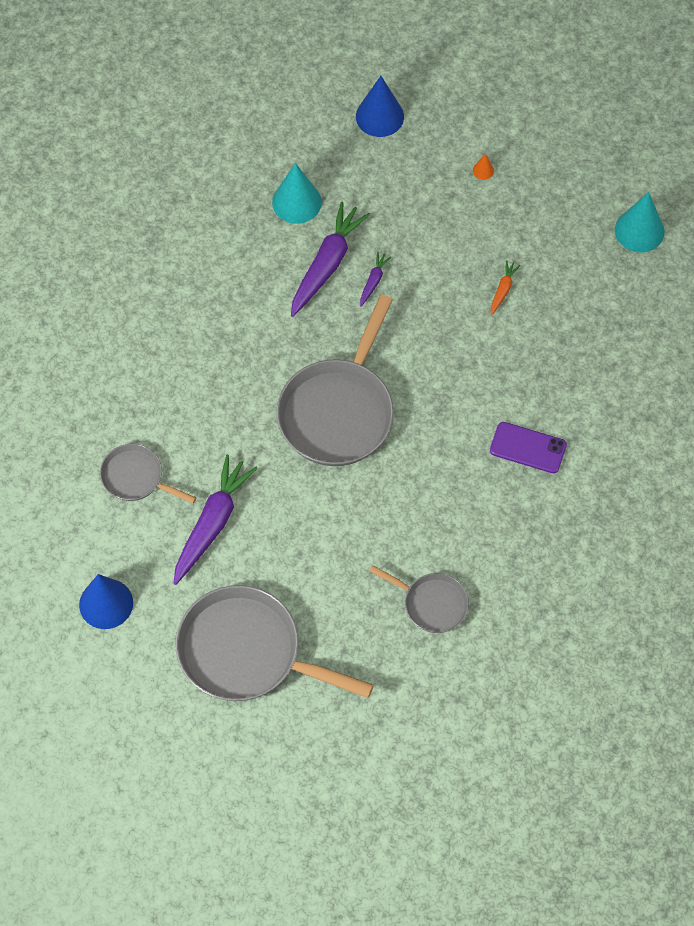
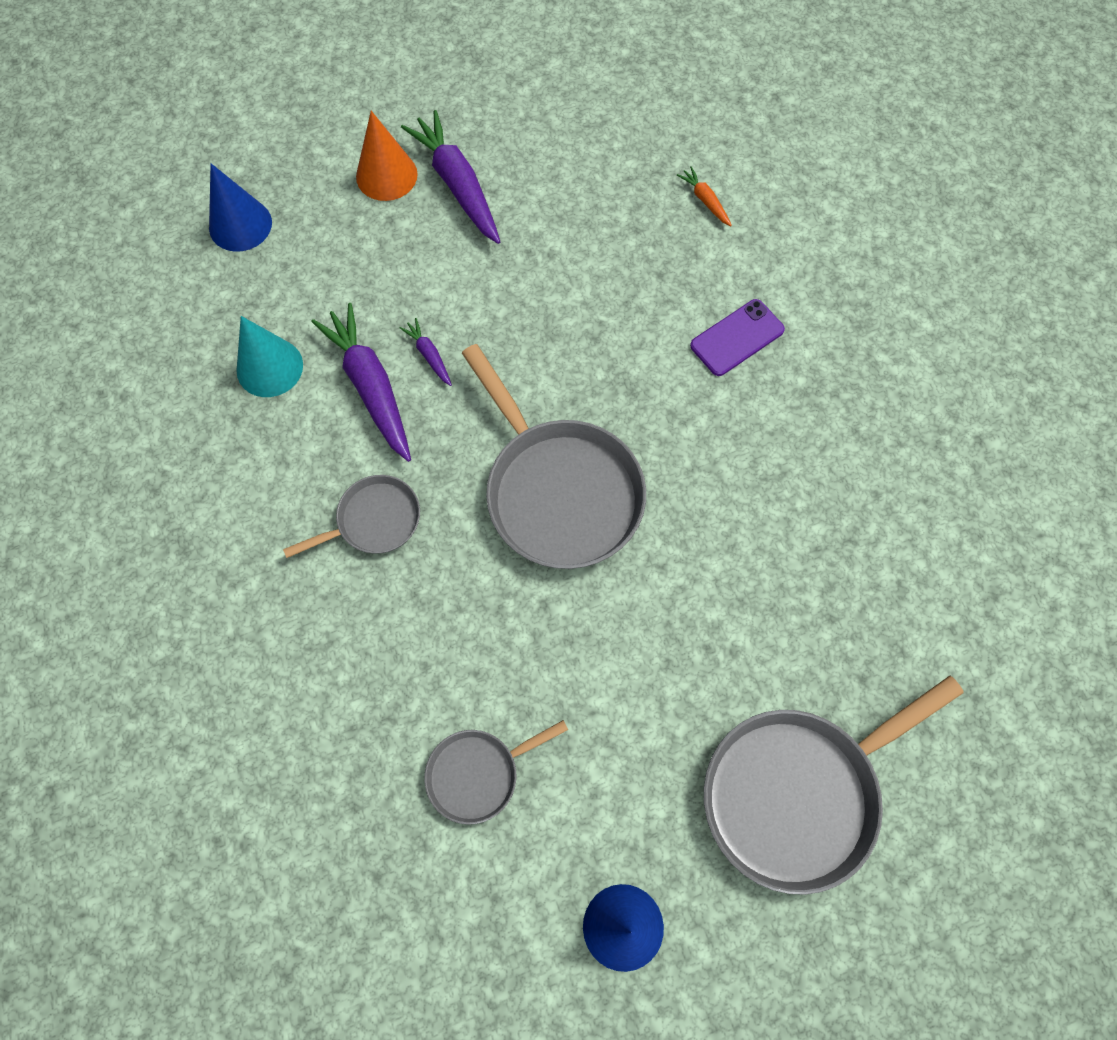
camera: 55 degrees left, 5 degrees up
purple carrot [174,455,258,585] -> purple carrot moved to [401,110,500,244]
grey pan [369,565,469,633] -> grey pan moved to [283,475,420,558]
orange cone [473,154,494,180] -> orange cone [356,111,418,201], size x2.30
orange carrot [491,260,521,316] -> orange carrot moved to [677,166,732,226]
turquoise cone [615,192,665,252] -> none

